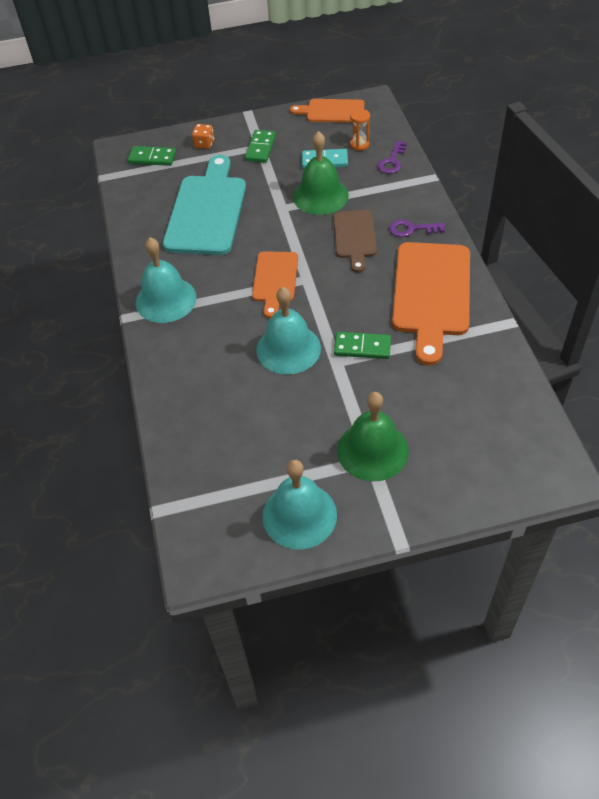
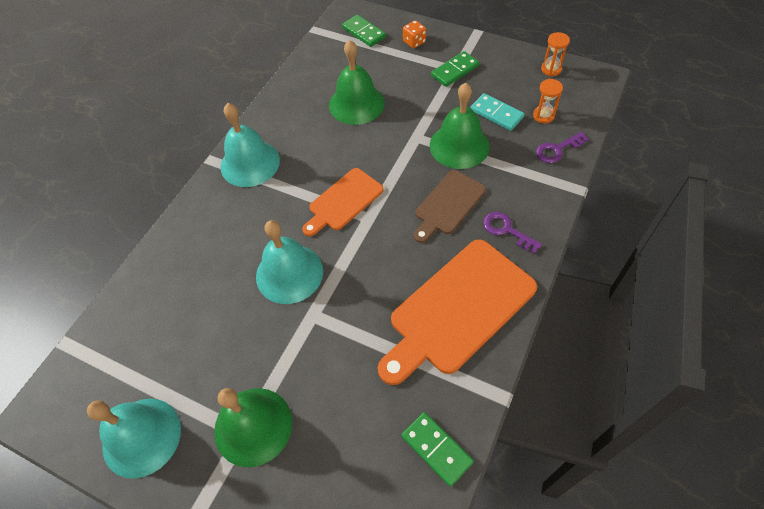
camera: 40 degrees right, 5 degrees up
turquoise cutting board [163,155,246,255] -> green bell [329,40,385,125]
orange cutting board [290,99,365,123] -> orange hourglass [541,32,570,76]
green domino [334,332,391,359] -> green domino moved to [402,412,474,487]

